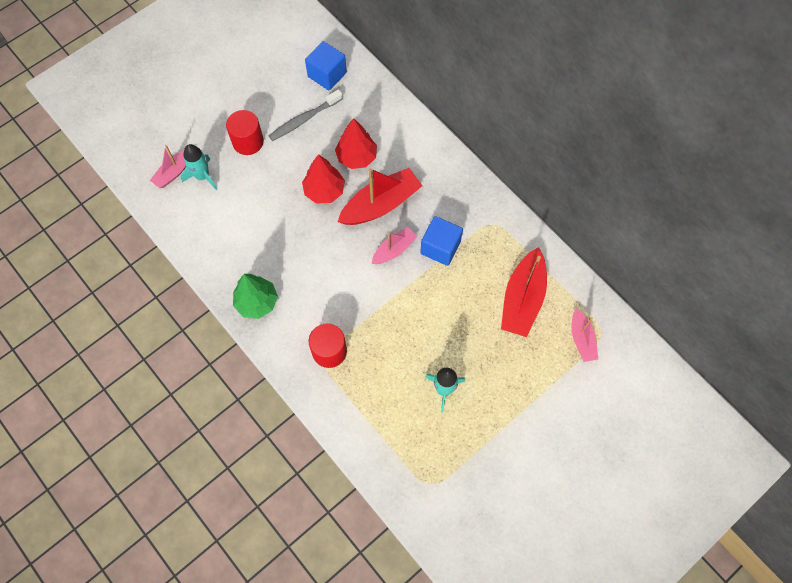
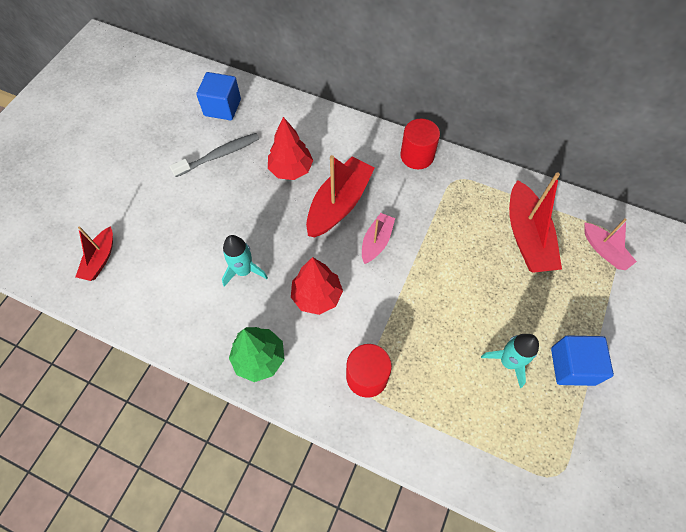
camera: 25 degrees left, 5 degrees down
pink boat [150,145,186,188] -> red boat [75,226,113,281]
turquoise rocket [181,144,217,190] -> turquoise rocket moved to [222,235,268,287]
red cylinder [226,110,264,155] -> red cylinder moved to [400,119,440,169]
grey toothbrush [269,89,343,141] -> grey toothbrush turned 150 degrees counterclockwise [170,133,259,177]
red tree [302,154,345,204] -> red tree moved to [291,257,343,315]
blue cube [420,216,463,266] -> blue cube moved to [551,335,614,386]

